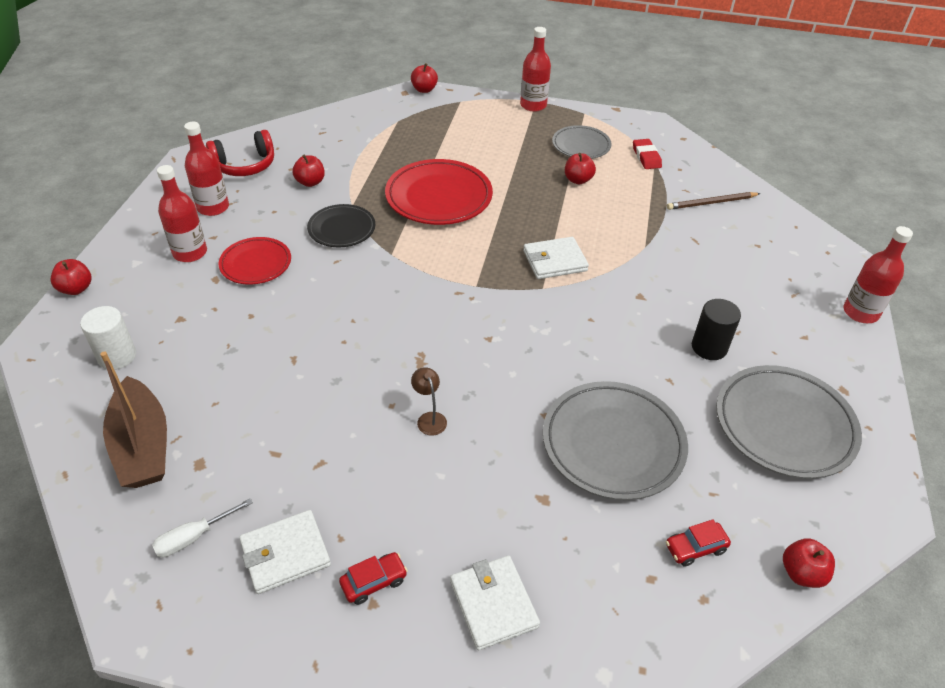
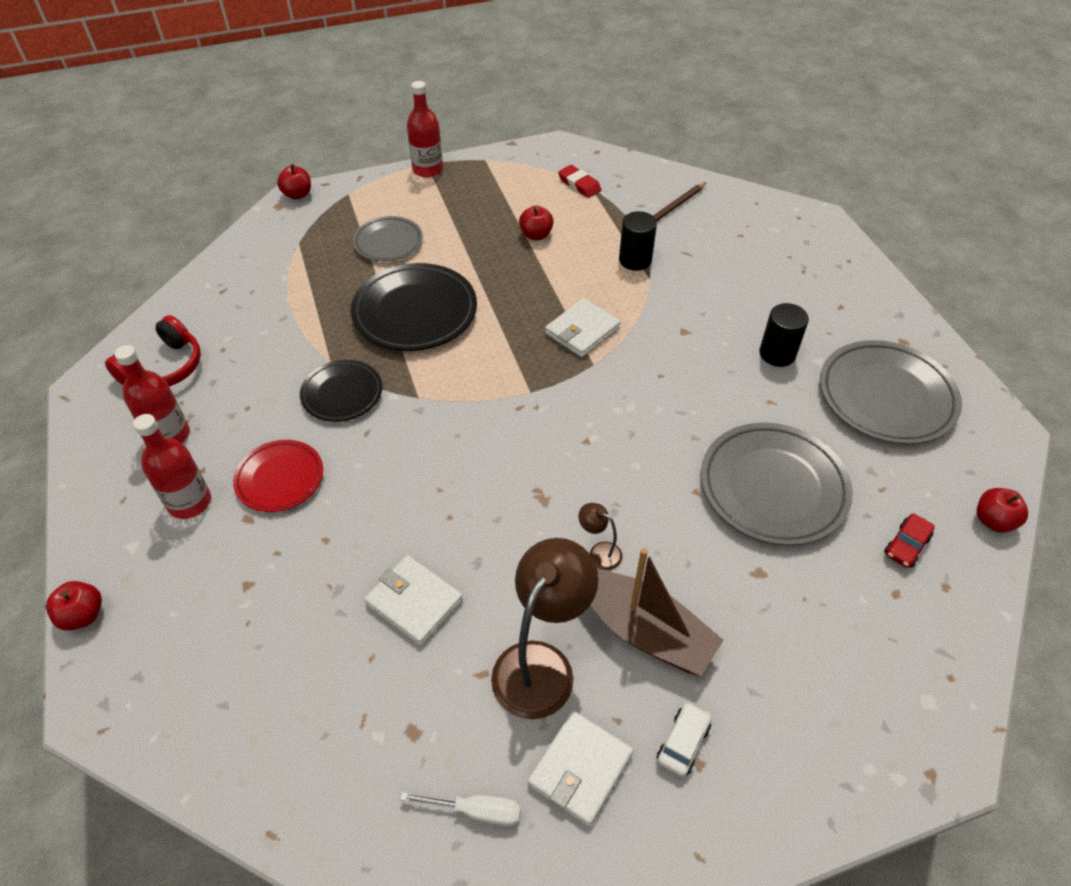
camera: 30 degrees left, 5 degrees up
white cylinder [80,306,136,370] -> none
brown boat [100,351,167,488] -> brown boat moved to [591,548,724,676]
white screwdriver [152,498,253,557] -> white screwdriver turned 105 degrees counterclockwise [400,792,521,827]
red apple [292,155,325,187] -> none
red car [339,552,408,605] -> white car [657,702,712,777]
red plate [385,159,493,225] -> black plate [351,263,477,351]
white wallet [450,556,540,650] -> white wallet moved to [364,555,463,646]
grey plate [552,125,612,159] -> grey plate moved to [353,216,423,262]
red bottle [844,226,913,323] -> none
none -> brown lamp [491,538,598,719]
none -> black cylinder [619,211,657,271]

